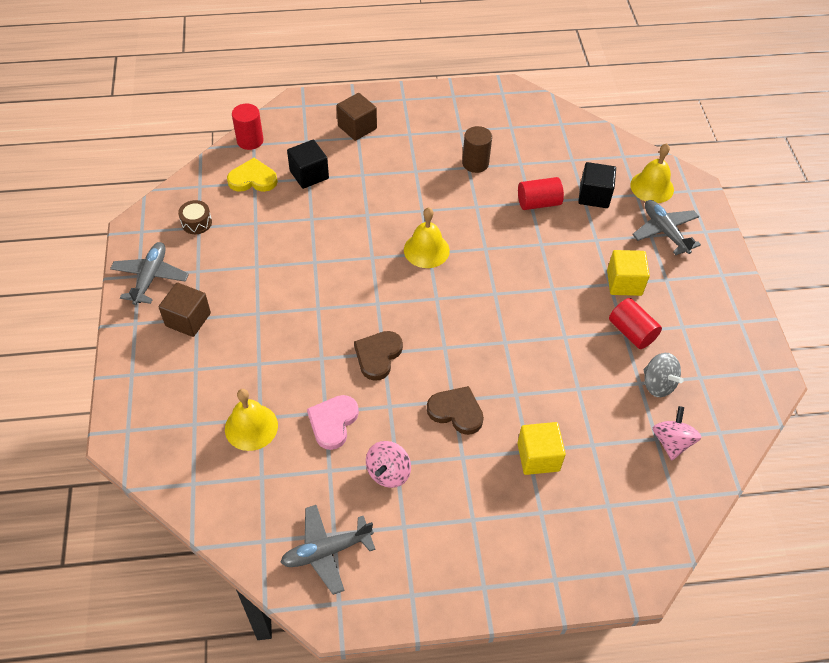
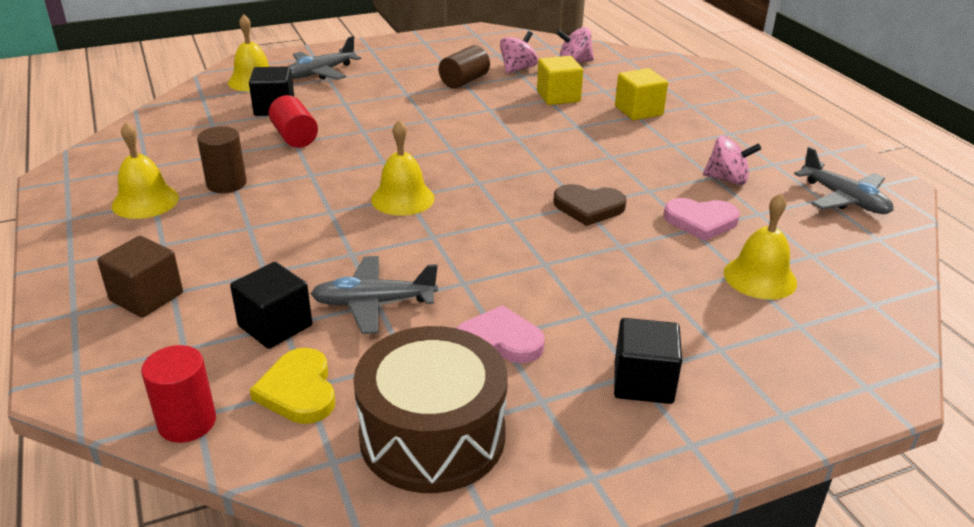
camera: 105 degrees left, 20 degrees down
grey plane [110,242,189,305] -> grey plane moved to [311,256,438,334]
brown cube [159,283,211,337] -> black cube [614,318,682,404]
brown drum [178,200,212,234] -> brown drum [353,326,508,493], size x2.42
brown heart [427,386,484,435] -> none
yellow cube [607,250,650,296] -> yellow cube moved to [537,56,583,105]
red cylinder [609,298,662,349] -> brown cylinder [439,45,490,89]
grey spinning top [644,353,684,397] -> pink spinning top [500,31,538,74]
none -> yellow bell [112,122,179,219]
none -> pink heart [457,305,545,363]

